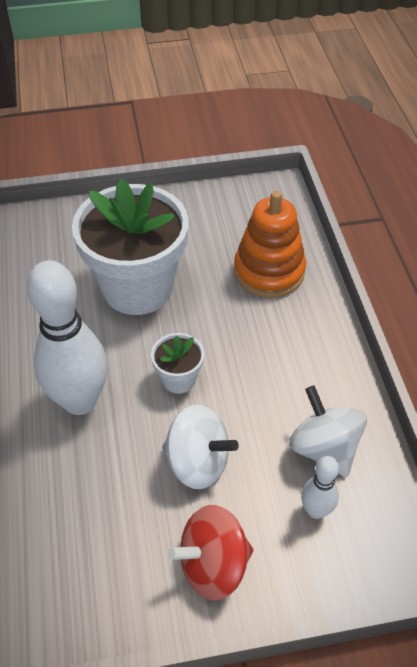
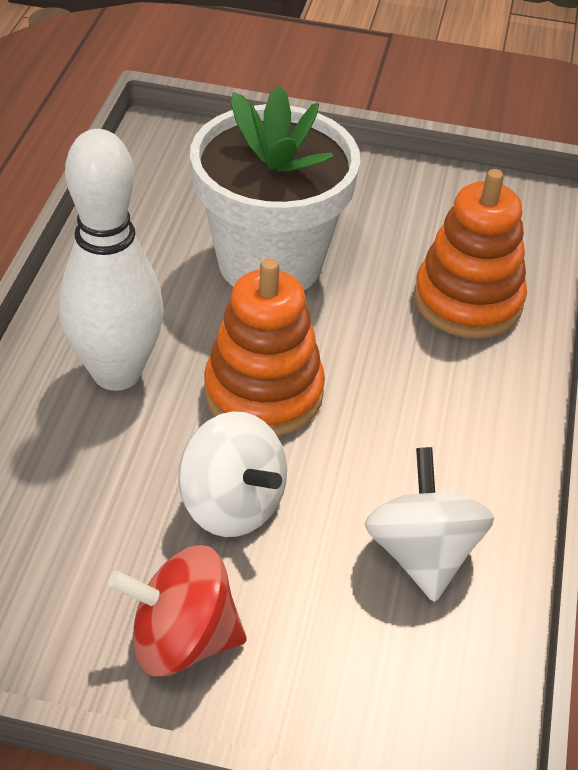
camera: 20 degrees right, 5 degrees down
white flower pot [151,333,204,394] -> orange stacking toy [204,258,325,436]
white bowling pin [301,456,339,519] -> none

